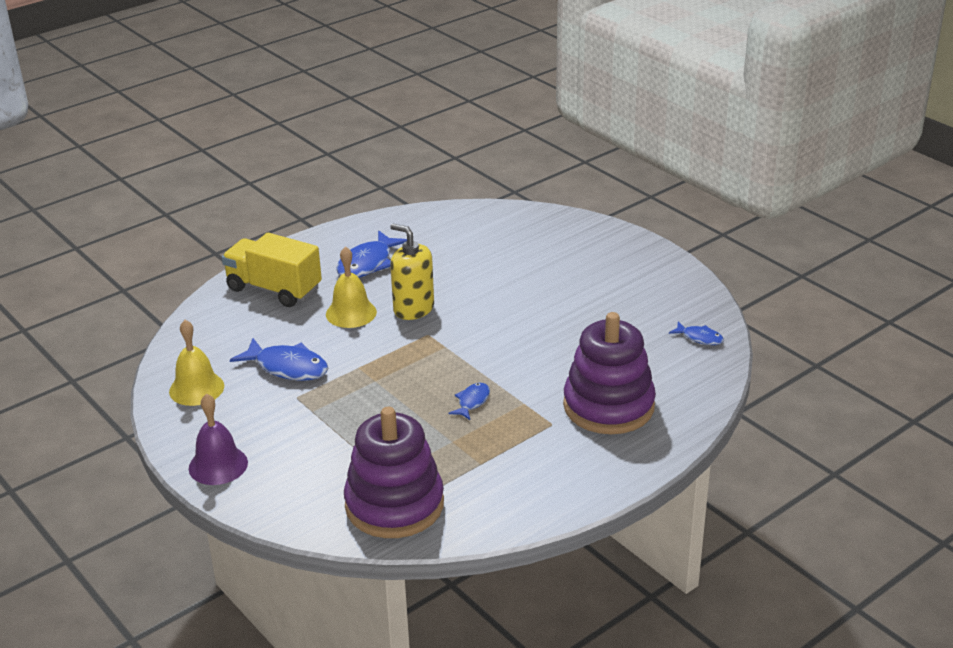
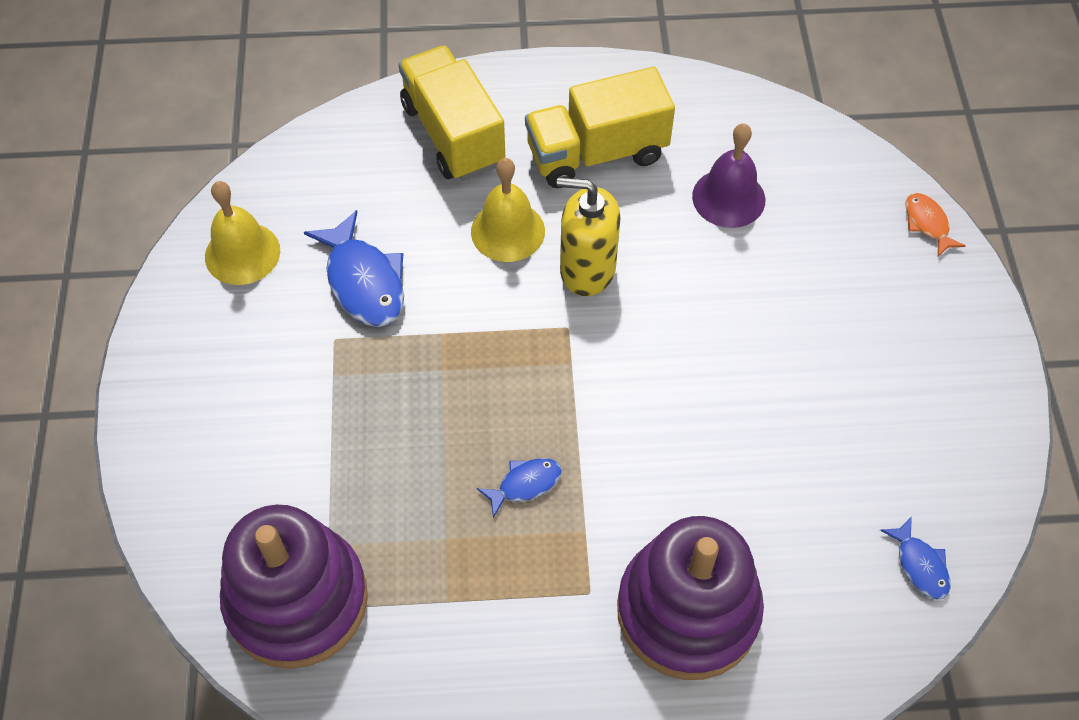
camera: 35 degrees right, 25 degrees up
purple bell [189,394,248,485] -> purple bell moved to [692,123,765,228]
blue fish [336,231,407,278] -> yellow truck [525,67,675,188]
yellow soap dispenser [390,224,434,320] -> yellow soap dispenser turned 60 degrees counterclockwise [557,178,621,296]
none -> orange fish [906,193,966,256]

